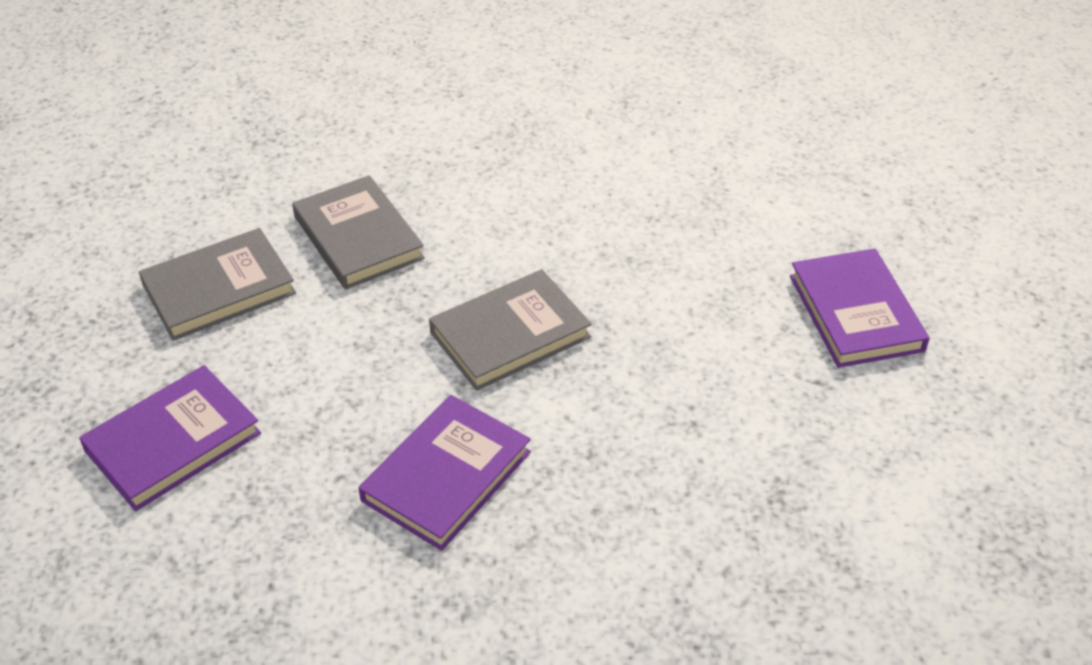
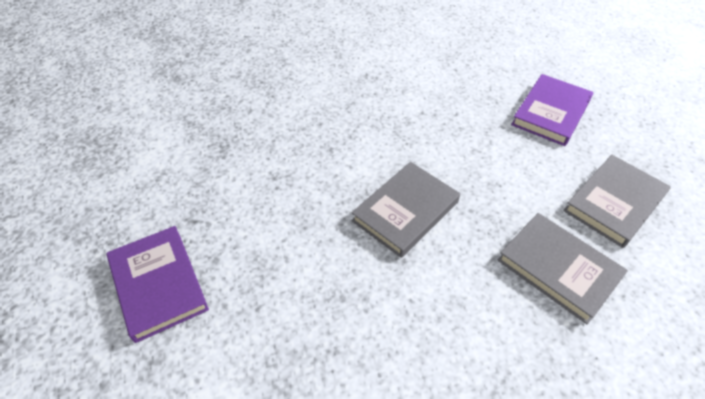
camera: 165 degrees right, 5 degrees up
purple book [358,395,531,551] -> none

